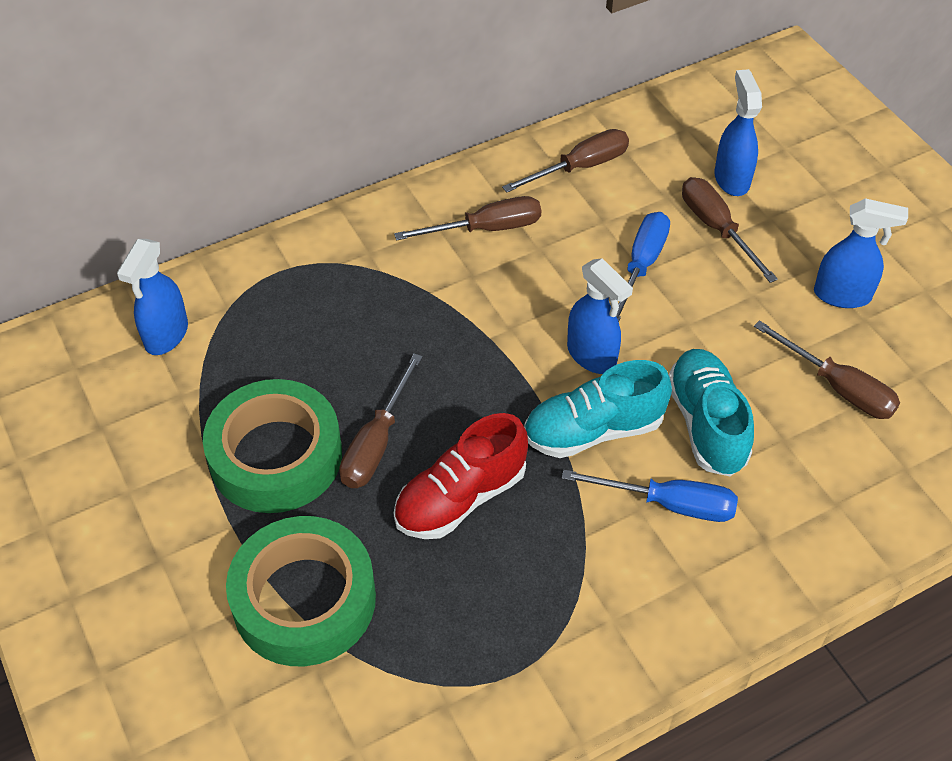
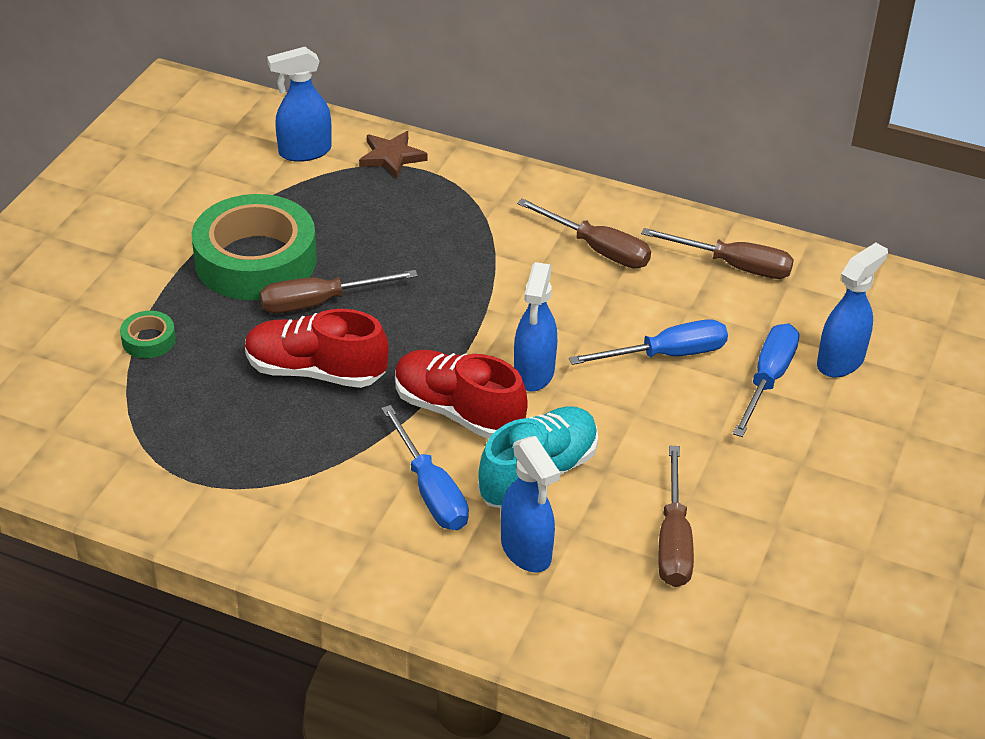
camera: 50 degrees right, 10 degrees down
green tape [226,516,376,666] -> green tape [120,311,176,358], size x0.42
turquoise shoe [524,360,672,458] -> red shoe [395,350,528,439]
brown screwdriver [682,177,778,283] -> blue screwdriver [733,324,799,437]
blue spray bottle [814,198,908,308] -> blue spray bottle moved to [501,436,560,572]
none -> brown star [359,131,427,178]

